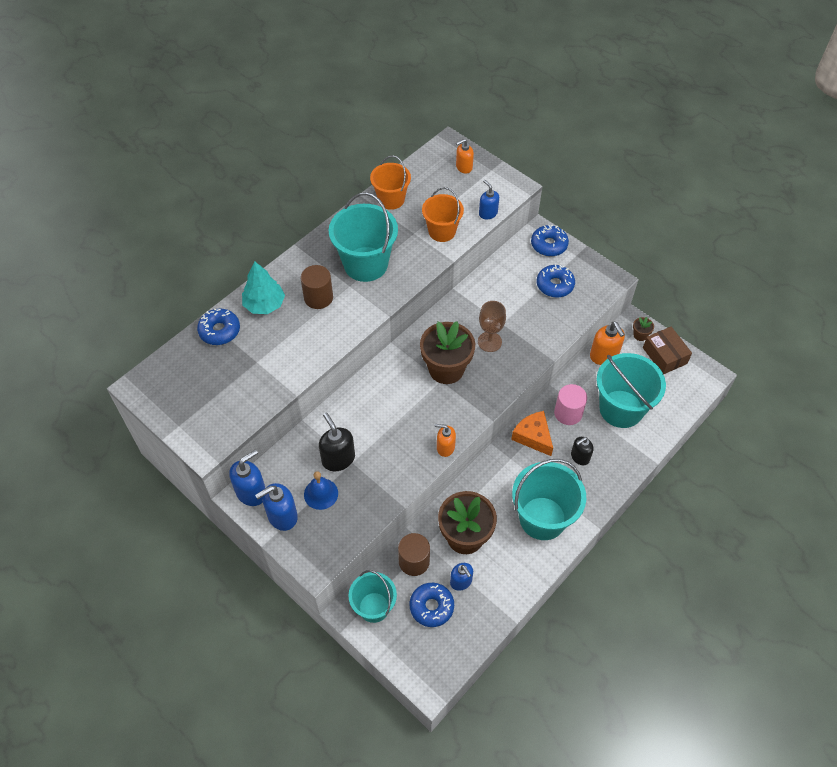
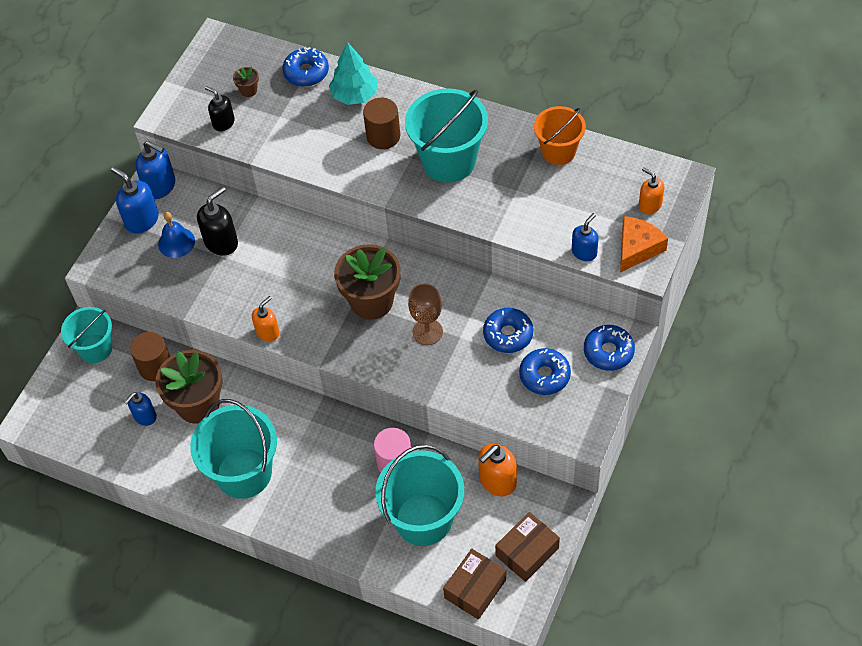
camera: 75 degrees right, 0 degrees up
blue donut [409,583,454,627] -> blue donut moved to [483,308,533,353]
orange bucket [422,187,464,242] -> none
orange soap dispenser [435,424,456,457] -> orange soap dispenser turned 45 degrees clockwise [252,296,280,342]
orange cheese [511,411,553,456] -> orange cheese moved to [620,216,668,273]
black soap dispenser [571,437,593,465] -> black soap dispenser moved to [205,86,235,131]
brown flower pot [633,317,654,341] -> brown flower pot moved to [233,67,259,97]
none -> brown box [443,549,506,620]

